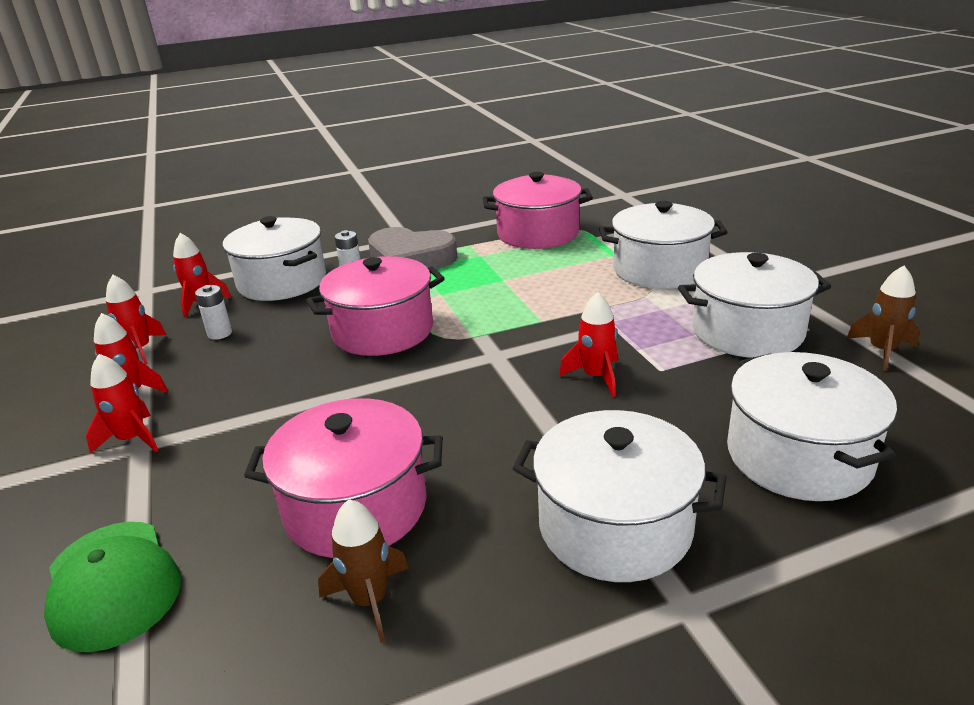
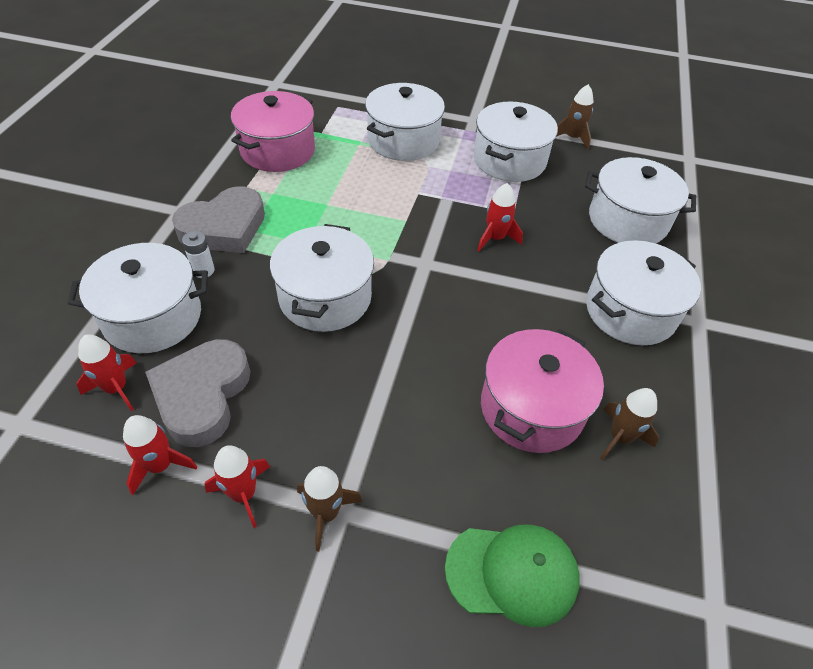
camera: 60 degrees left, 20 degrees up
red rocket [86,354,159,453] -> brown rocket [297,466,363,552]
white battery [195,285,232,340] -> grey heart [145,339,250,447]
pink pot [306,256,445,356] -> white pot [270,224,374,332]

